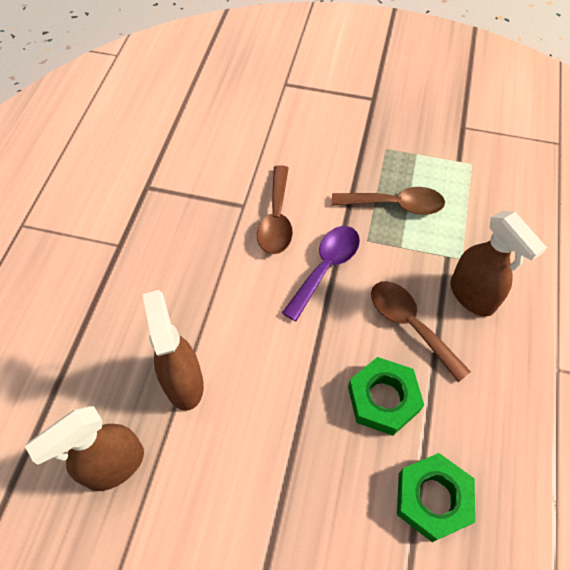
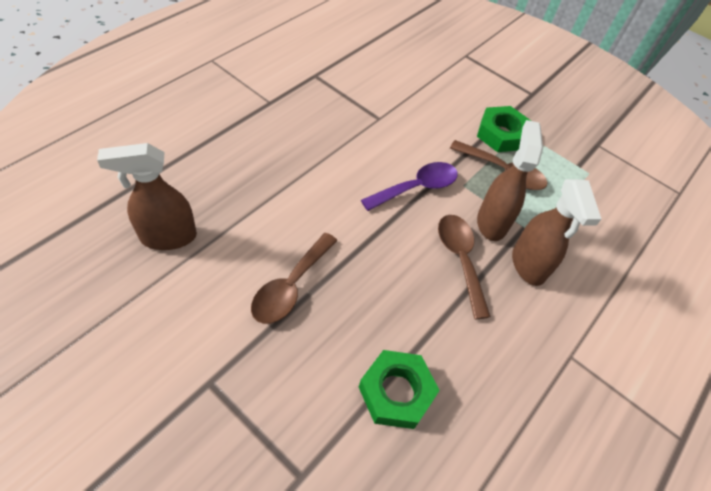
camera: 20 degrees right, 5 degrees down
brown spray bottle [142,290,204,411] -> brown spray bottle moved to [477,120,543,241]
brown spoon [257,165,293,254] -> brown spoon moved to [251,233,338,324]
green nut [348,357,424,436] -> green nut moved to [477,106,531,152]

